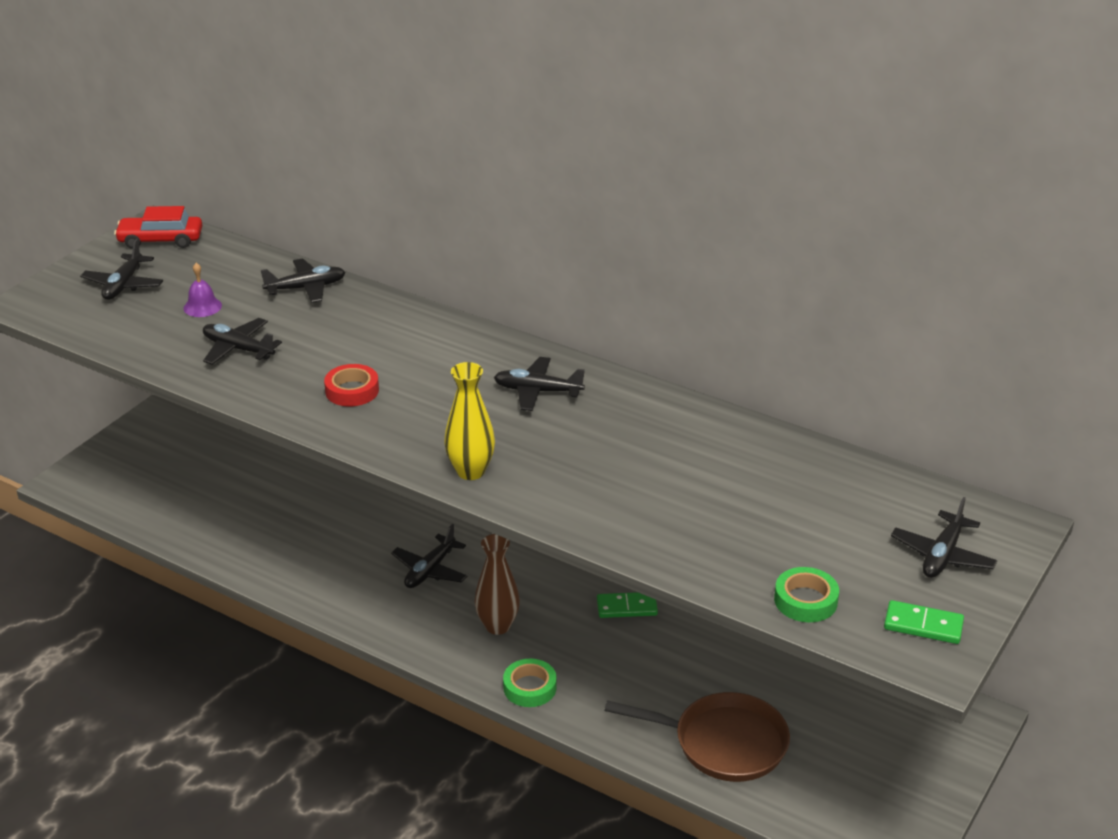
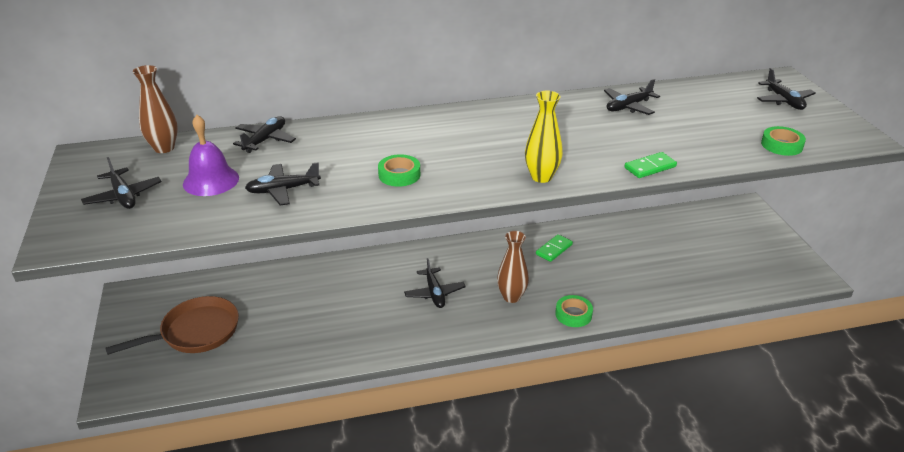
camera: 45 degrees left, 0 degrees up
red car [114,206,202,249] -> none
purple bell [183,263,222,317] -> purple bell [183,115,239,196], size x1.69
red tape [324,364,379,406] -> green tape [378,154,420,187]
black plane [494,357,585,411] -> black plane moved to [604,79,660,115]
brown pan [604,692,790,782] -> brown pan moved to [105,296,239,355]
green domino [884,600,964,644] -> green domino moved to [624,152,677,178]
none -> brown vase [133,65,178,153]

